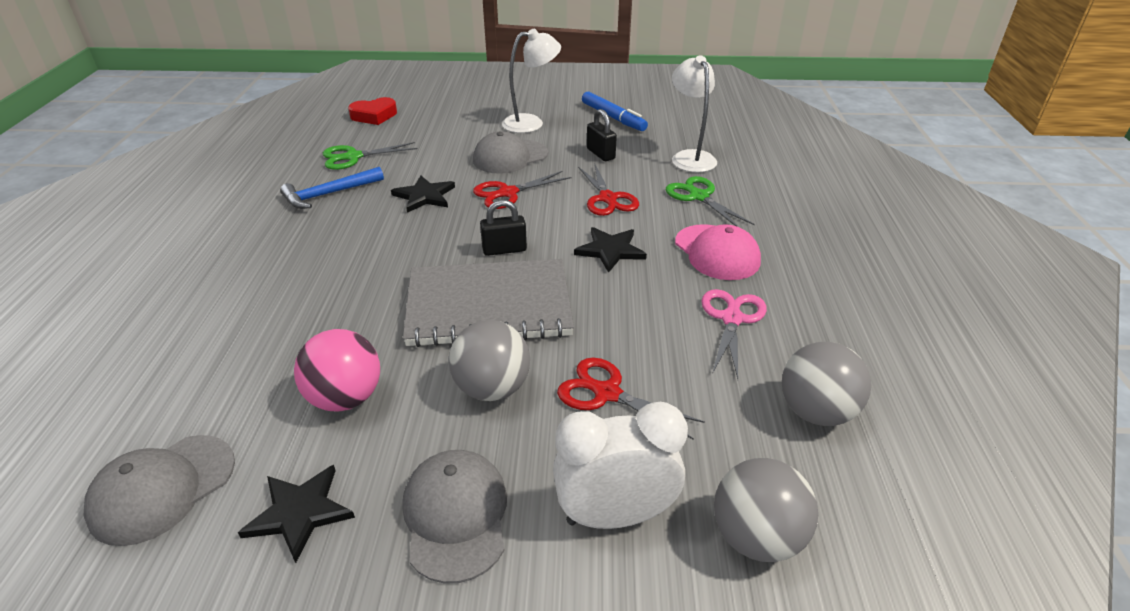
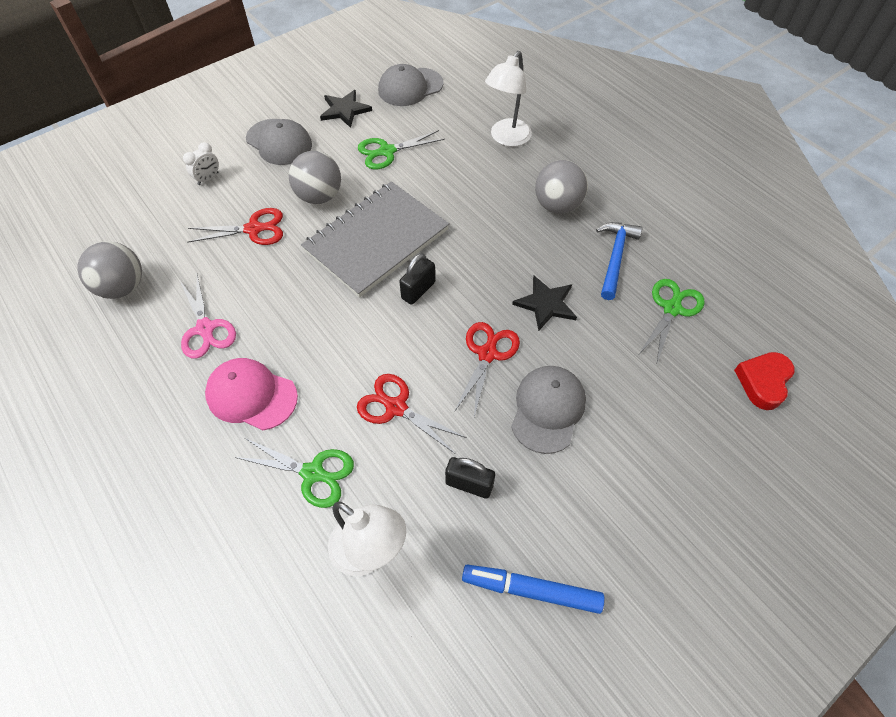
camera: 140 degrees right, 20 degrees up
grey cap [83,435,235,546] -> grey cap turned 120 degrees counterclockwise [378,64,443,106]
pink ball [294,329,380,411] -> green scissors [358,130,445,169]
white lamp [502,29,561,133] -> white lamp moved to [485,51,532,147]
white clock [553,402,688,529] -> white clock [183,142,219,185], size x0.49
black star [574,227,647,273] -> none
grey ball [714,458,818,562] -> grey ball moved to [535,160,588,214]

